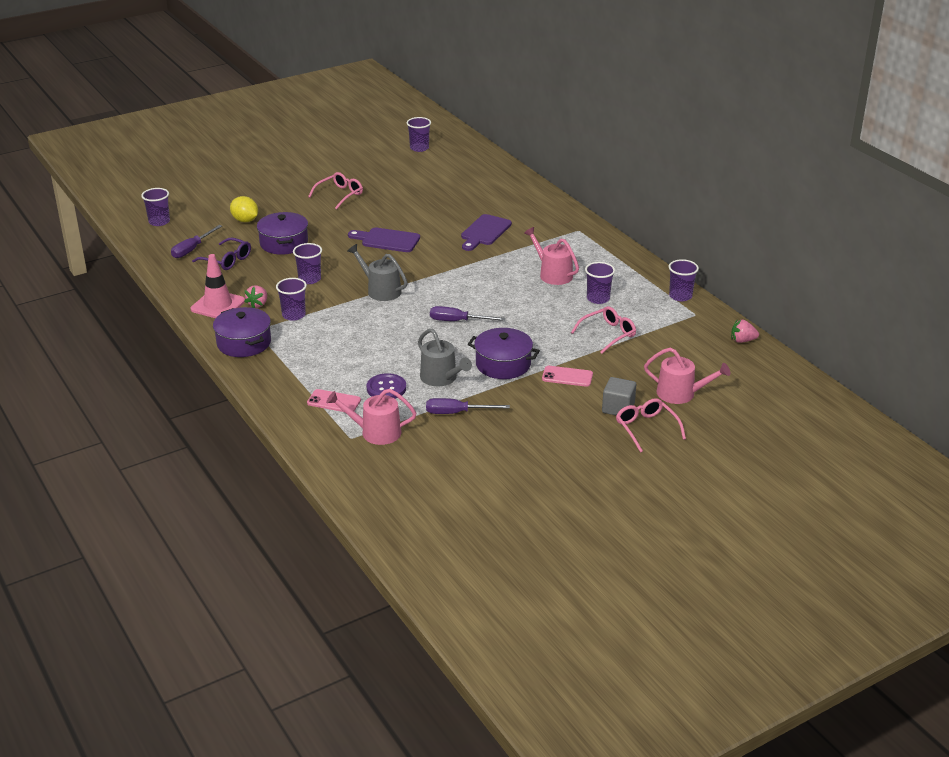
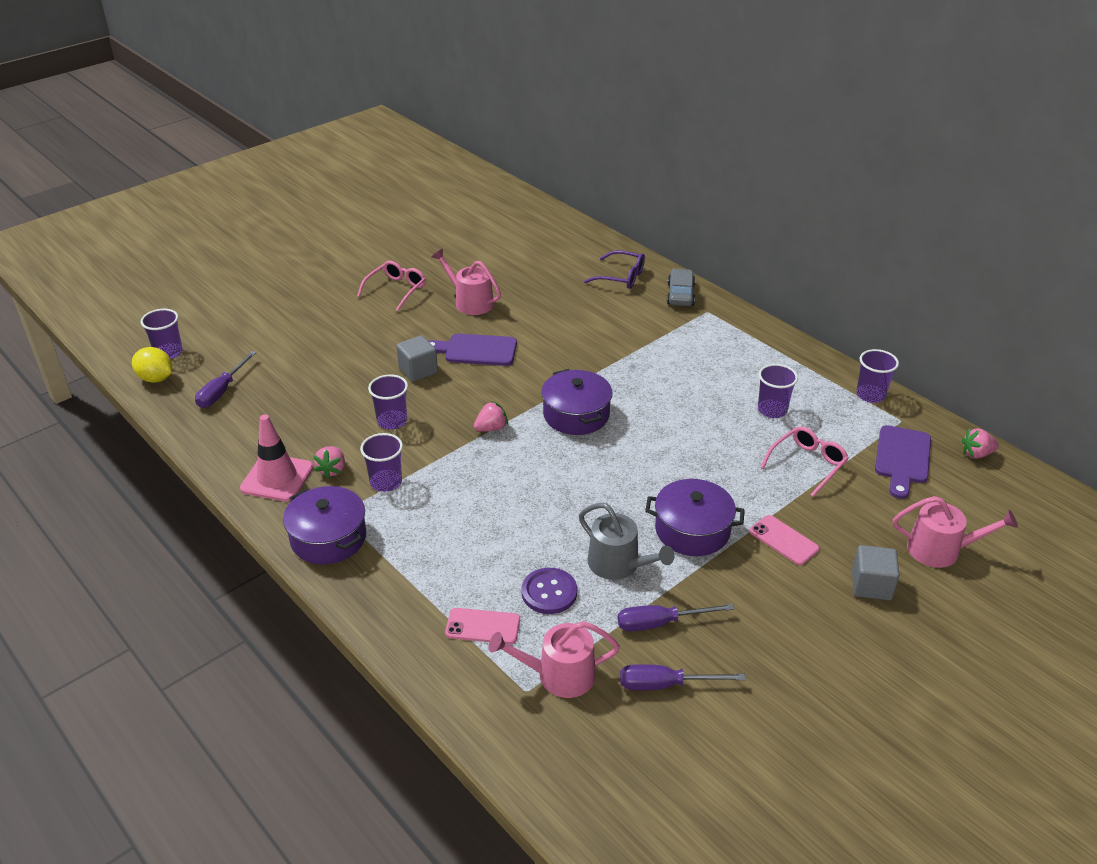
camera: 10 degrees left, 5 degrees up
purple glasses [192,237,251,270] -> purple glasses moved to [584,250,645,289]
yellow lemon [230,196,258,222] -> yellow lemon moved to [132,347,172,383]
purple pot [257,212,308,255] -> purple pot moved to [541,369,613,435]
grey watering can [348,244,407,301] -> pink strawberry [474,401,508,432]
purple cup [407,117,431,152] -> none
purple screwdriver [430,306,506,321] -> purple screwdriver moved to [620,664,746,690]
purple cutting board [461,214,512,251] -> purple cutting board moved to [875,425,931,499]
pink watering can [524,227,579,285] -> pink watering can moved to [432,249,501,315]
pink phone [542,366,593,387] -> pink phone turned 45 degrees clockwise [750,515,820,565]
pink glasses [616,398,686,453] -> none
none -> grey cube [396,335,438,382]
none -> grey car [667,269,695,306]

